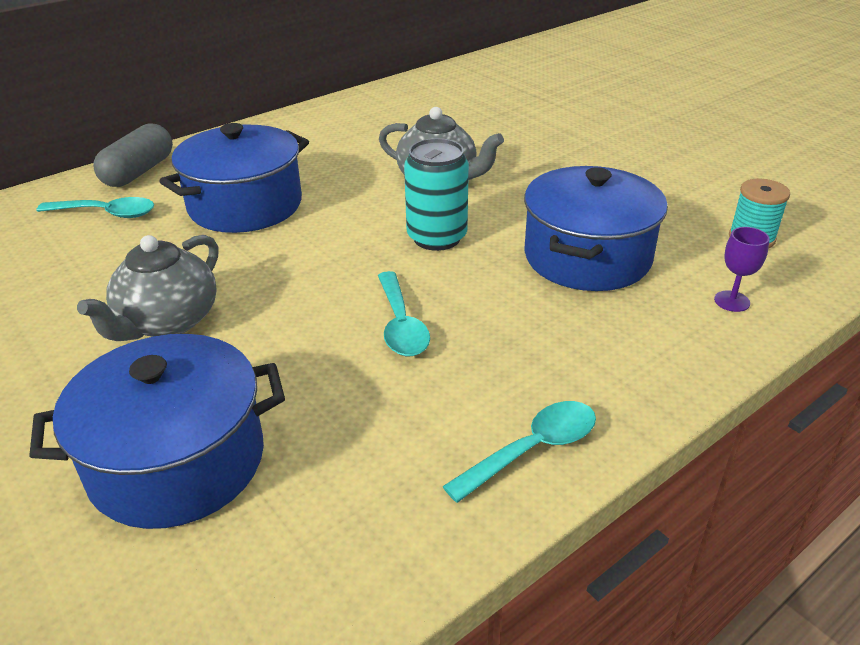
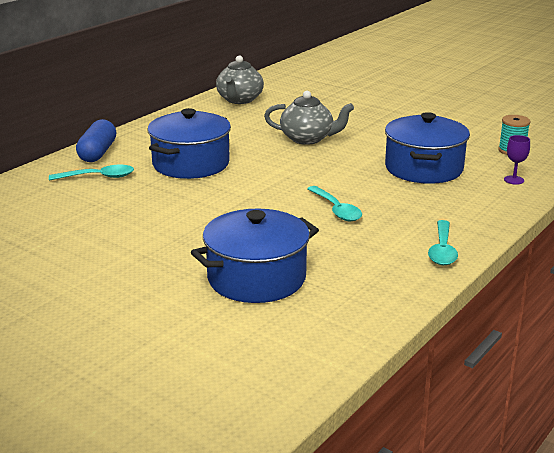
camera: 15 degrees left, 10 degrees down
grey teapot [77,235,219,341] -> grey teapot moved to [216,56,264,104]
grey capsule [93,124,173,187] -> blue capsule [76,119,116,162]
turquoise can [404,138,469,251] -> none
turquoise spoon [442,401,596,503] -> turquoise spoon turned 150 degrees clockwise [428,220,458,265]

